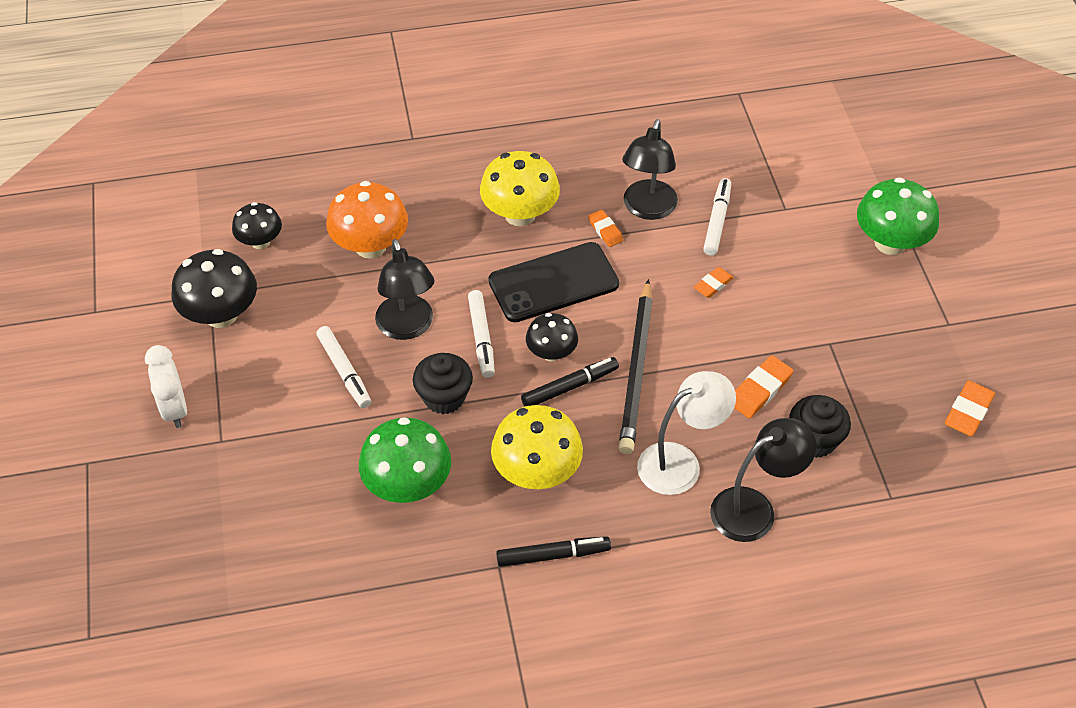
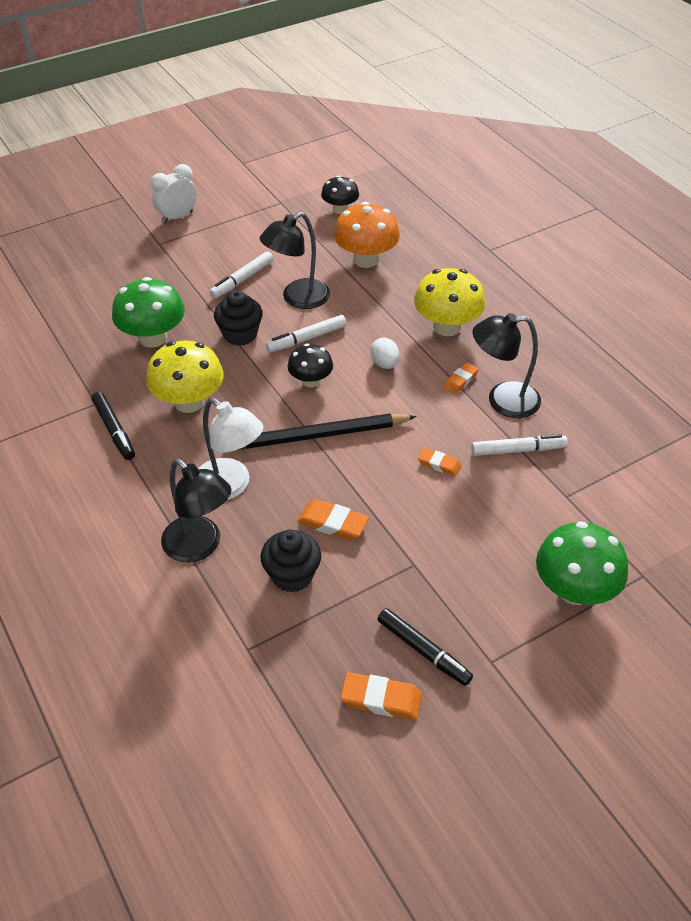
camera: 70 degrees right, 5 degrees down
black mushroom [172,249,257,328] -> none
black phone [489,242,619,322] -> white egg [370,338,399,369]
black marker [521,357,619,406] -> black marker moved to [378,608,473,686]

